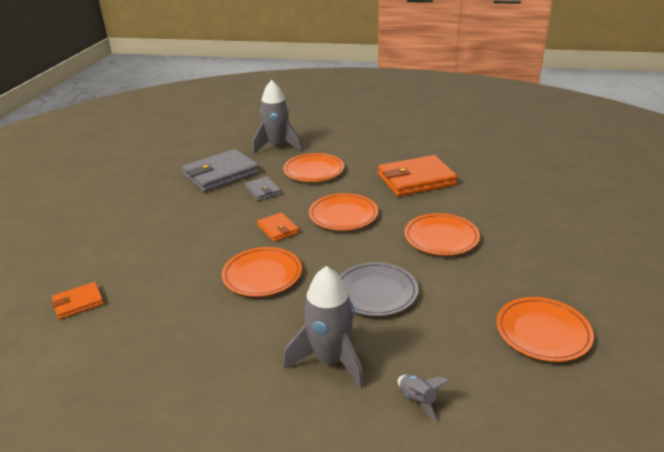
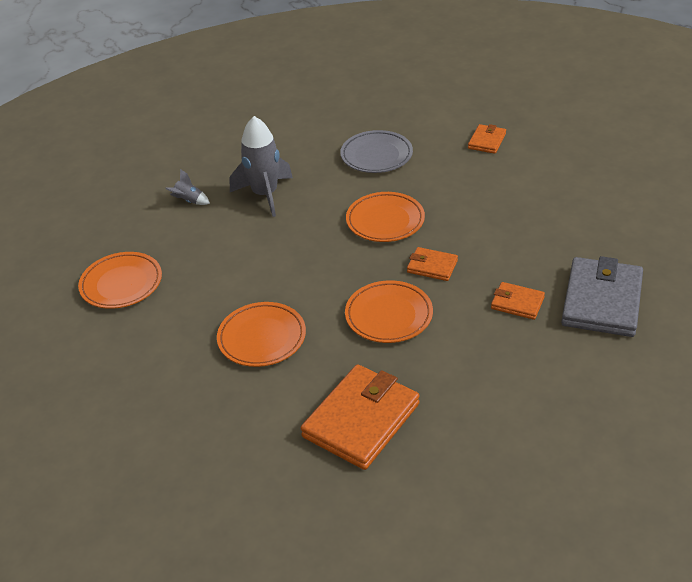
camera: 145 degrees right, 10 degrees up
grey wallet [244,177,281,201] -> orange wallet [491,282,545,320]
grey rocket [252,80,302,155] -> none
orange plate [283,153,344,182] -> none
grey plate [339,262,419,316] -> grey plate moved to [340,130,413,173]

